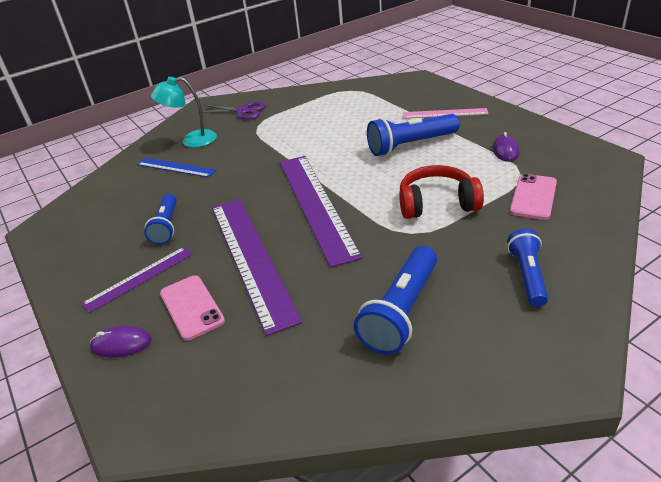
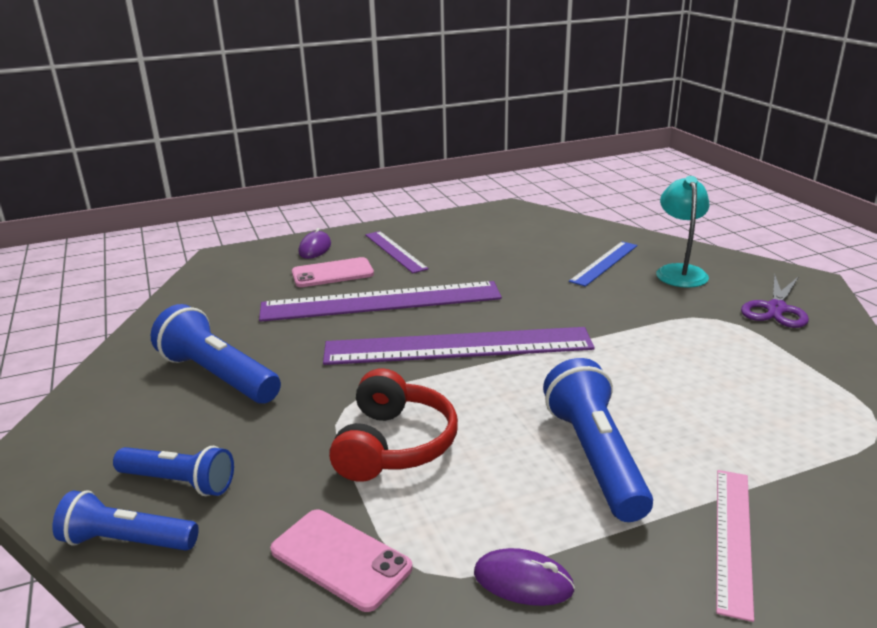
camera: 100 degrees right, 10 degrees down
blue flashlight [144,194,177,245] -> blue flashlight moved to [52,490,199,551]

